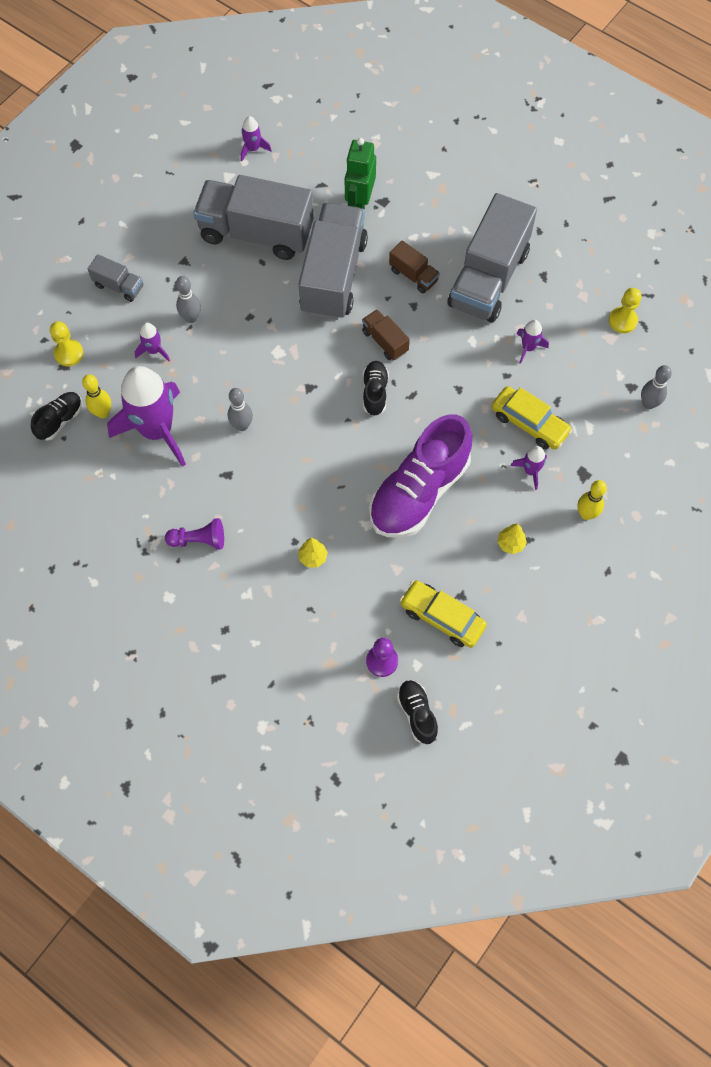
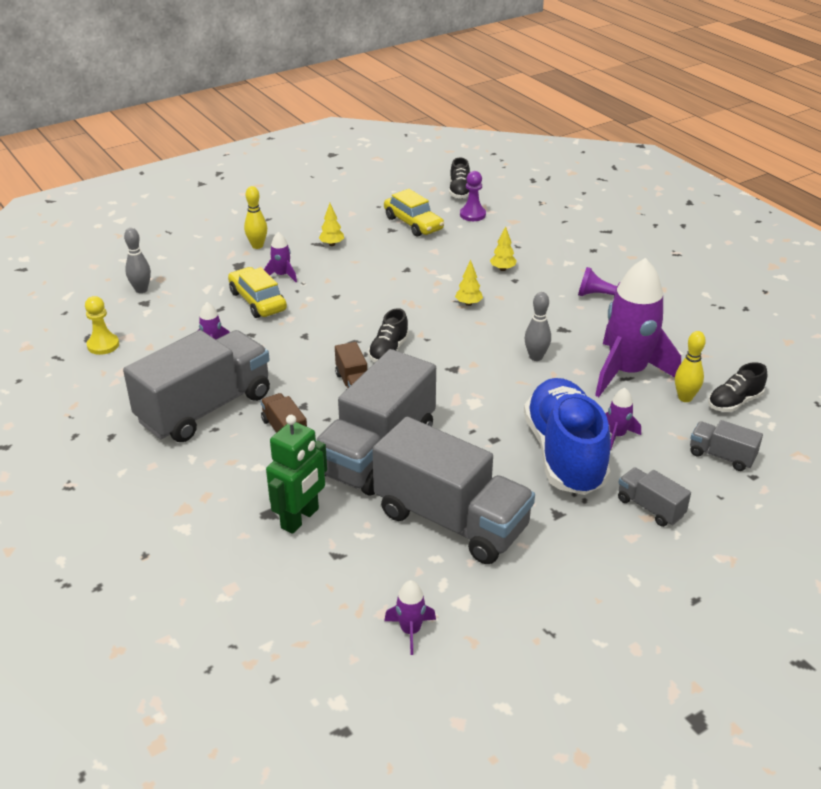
camera: 160 degrees left, 30 degrees down
yellow pawn [50,321,84,366] -> grey truck [690,420,763,471]
grey bowling pin [176,276,201,323] -> blue shoe [524,378,611,495]
purple shoe [369,414,472,538] -> none
none -> yellow tree [455,260,483,306]

